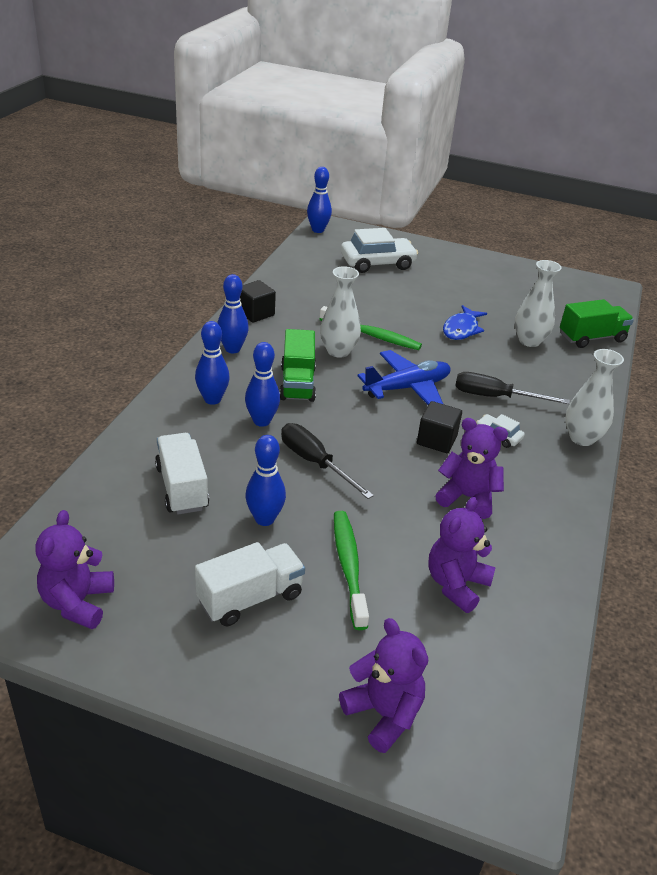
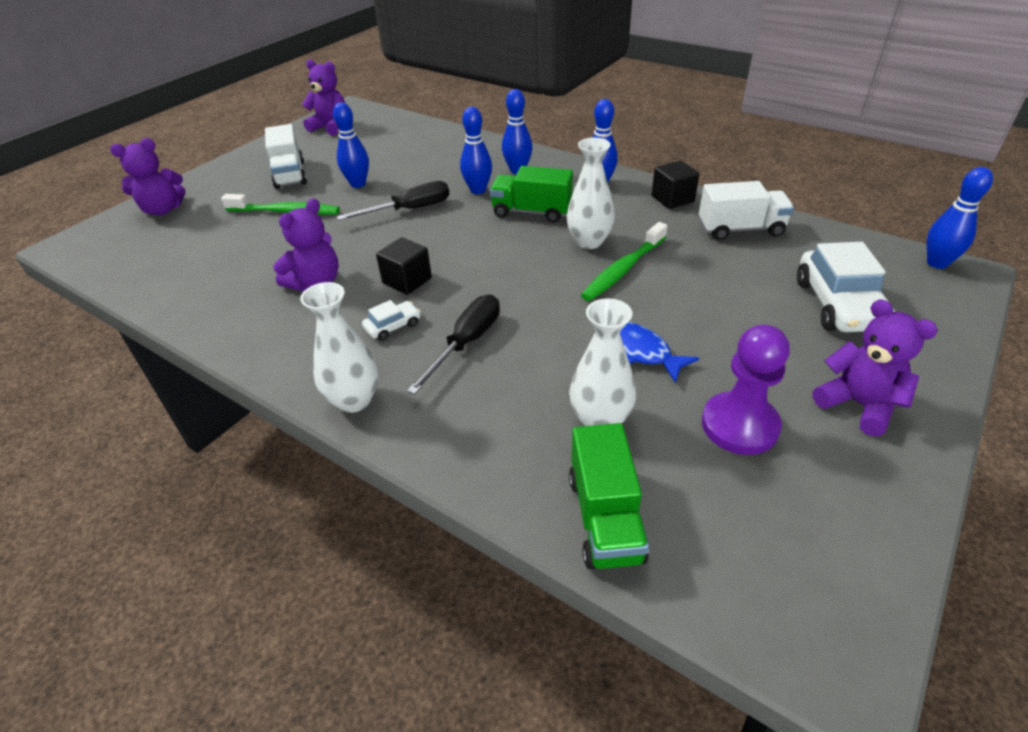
camera: 110 degrees right, 5 degrees up
white truck [155,433,209,515] -> white truck moved to [699,181,794,240]
blue plane [358,350,450,405] -> none
purple teddy bear [428,497,495,613] -> purple teddy bear moved to [812,299,938,436]
none -> purple pawn [702,325,790,455]

